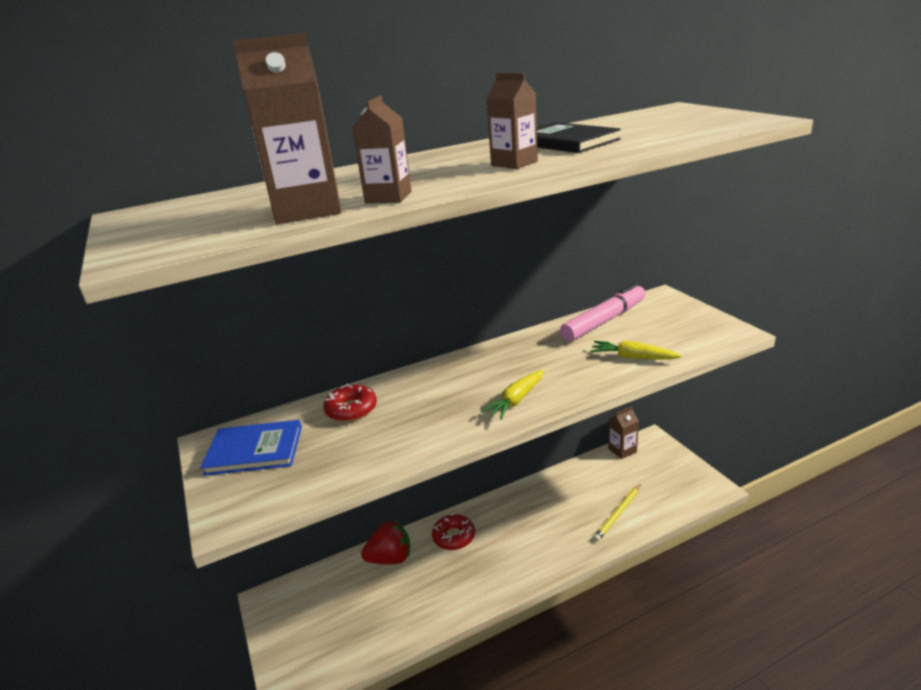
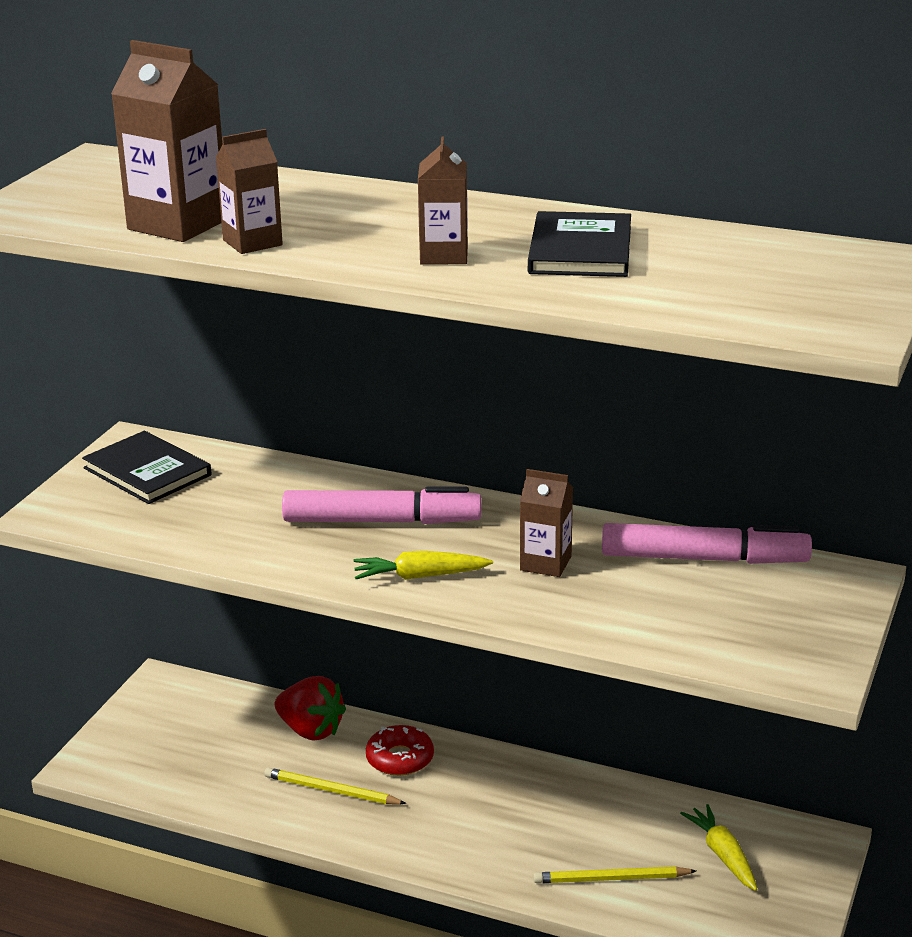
camera: 45 degrees right, 0 degrees up
blue book [200,420,302,476] -> black book [82,431,211,504]
red donut [323,384,377,422] -> none
yellow carrot [590,341,682,360] -> yellow carrot moved to [680,804,758,891]
brown carton [608,406,639,459] -> brown carton moved to [520,469,573,577]
none -> yellow pencil [264,767,406,804]
none -> pink marker [282,486,481,524]

